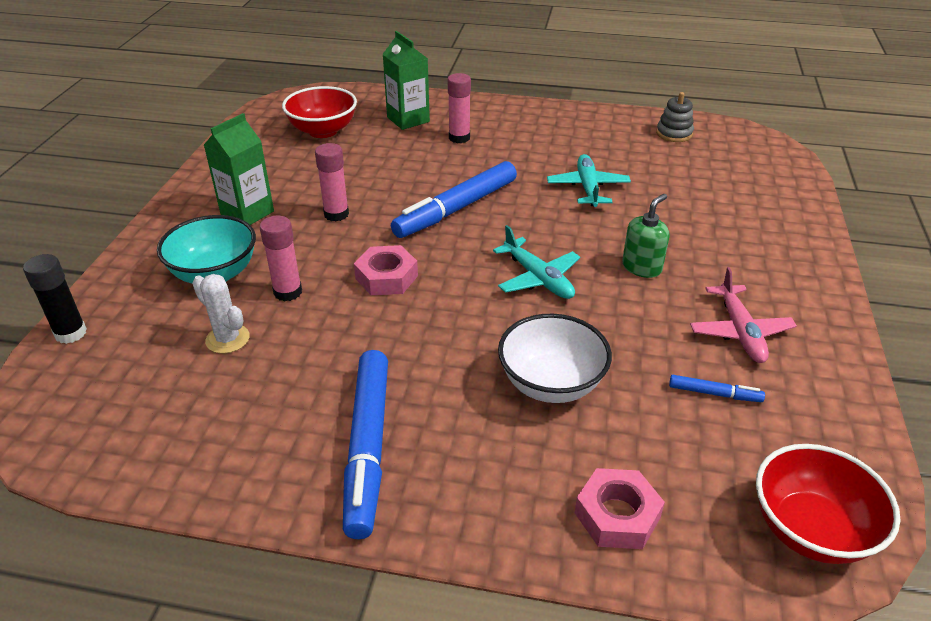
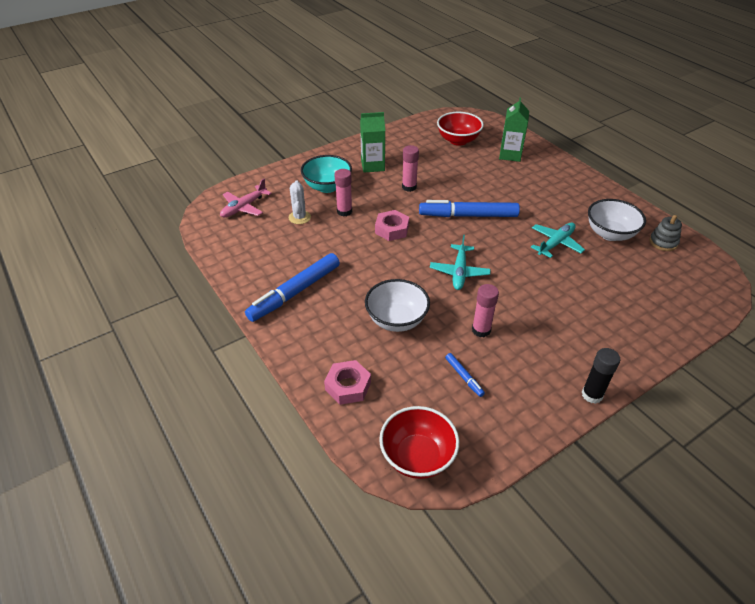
camera: 45 degrees right, 5 degrees up
black glue stick [23,254,87,344] -> black glue stick moved to [582,348,620,404]
pink glue stick [448,73,471,143] -> pink glue stick moved to [472,284,499,337]
green soap dispenser [622,194,670,278] -> none
pink plane [690,267,797,363] -> pink plane moved to [220,179,272,217]
none -> white bowl [588,199,646,241]

